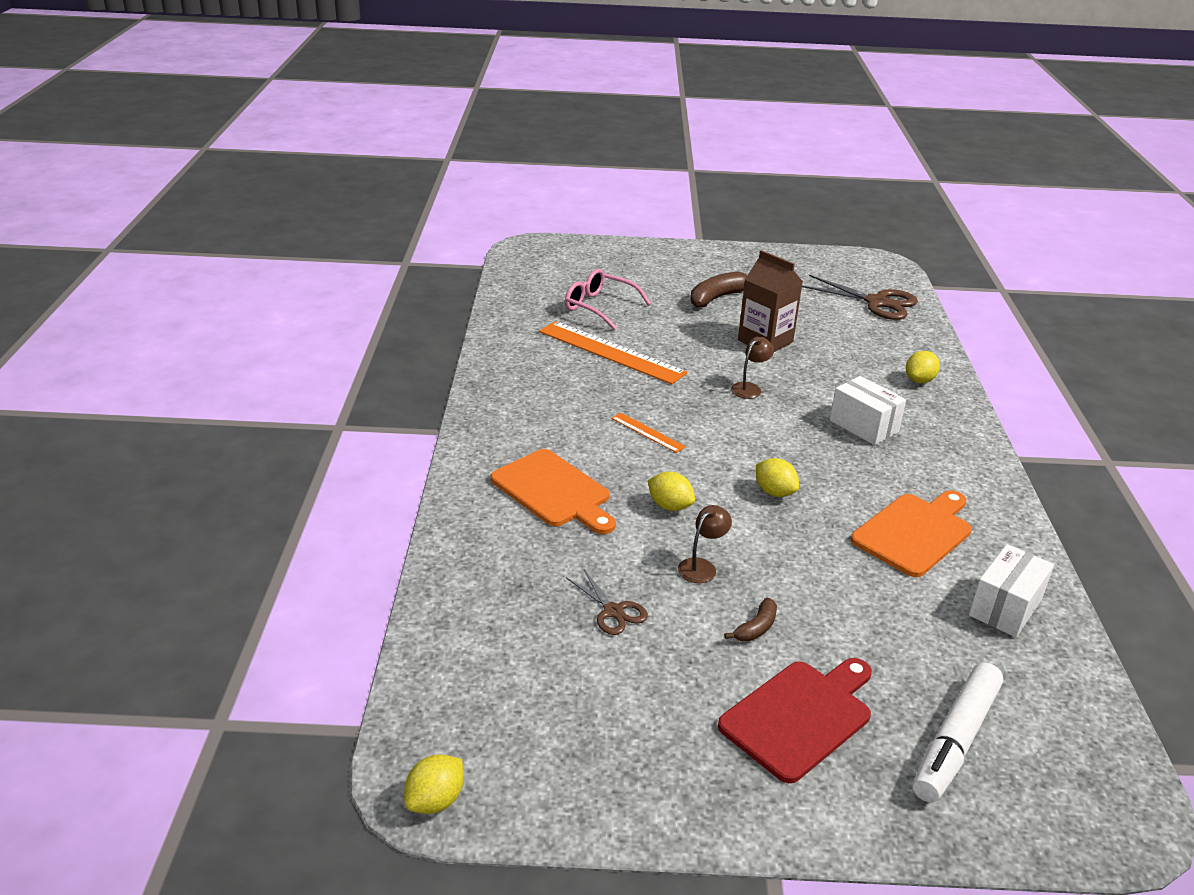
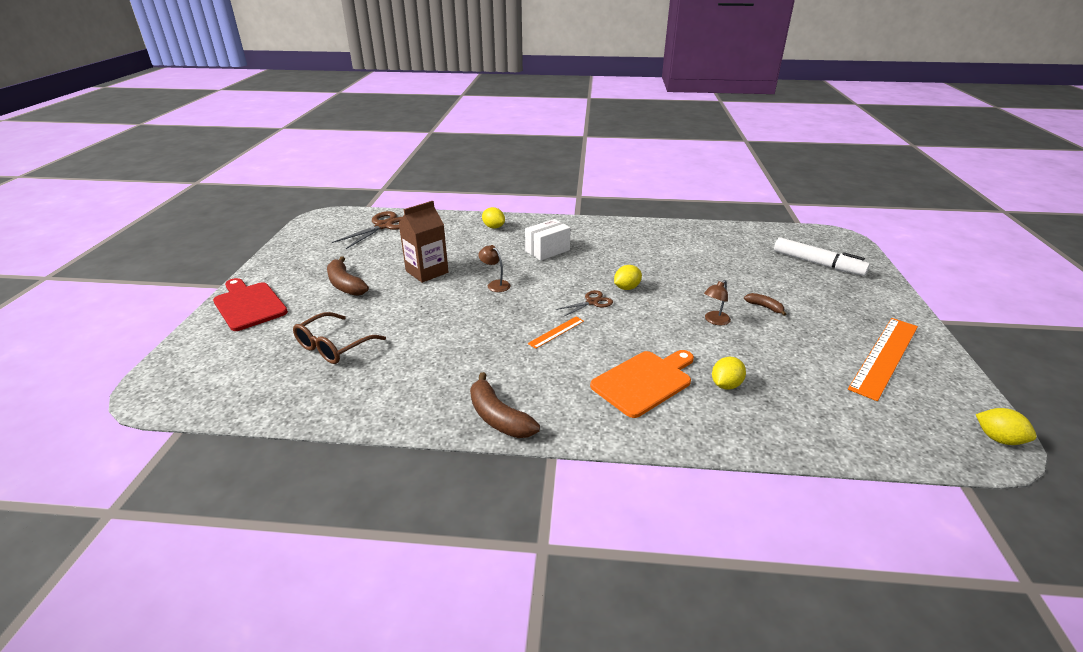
camera: 85 degrees left, 0 degrees up
orange ruler [539,321,688,384] -> orange ruler moved to [848,318,918,401]
pink glasses [565,269,651,331] -> brown glasses [293,312,386,364]
brown scissors [566,569,648,635] -> brown scissors moved to [556,290,613,316]
yellow lemon [648,472,695,511] -> yellow lemon moved to [712,357,746,390]
brown lamp [678,505,732,583] -> brown lamp turned 90 degrees counterclockwise [704,280,731,325]
red cutting board [718,658,872,783] -> red cutting board moved to [213,278,288,331]
orange cutting board [851,490,972,577] -> none
white box [969,544,1054,637] -> none
none -> brown banana [470,372,540,438]

